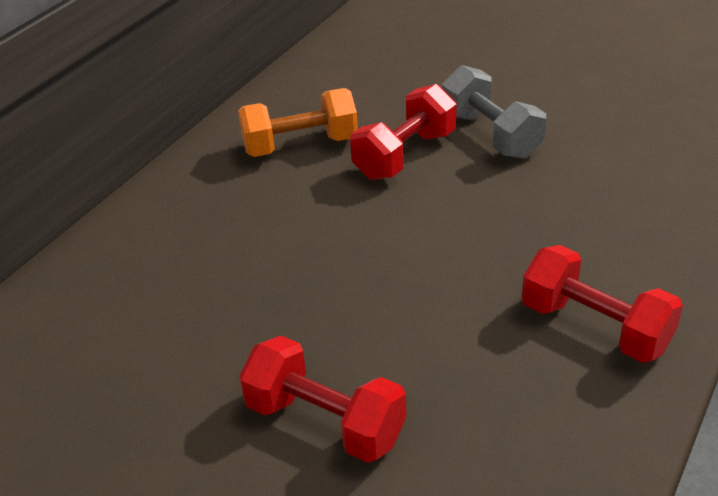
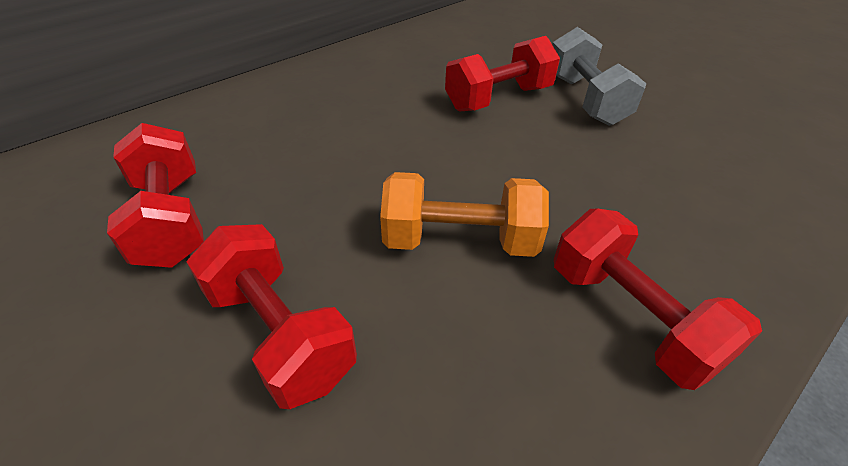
camera: 15 degrees right, 5 degrees up
orange dumbbell [238,88,358,157] -> orange dumbbell moved to [380,172,549,257]
none -> red dumbbell [107,123,204,268]

